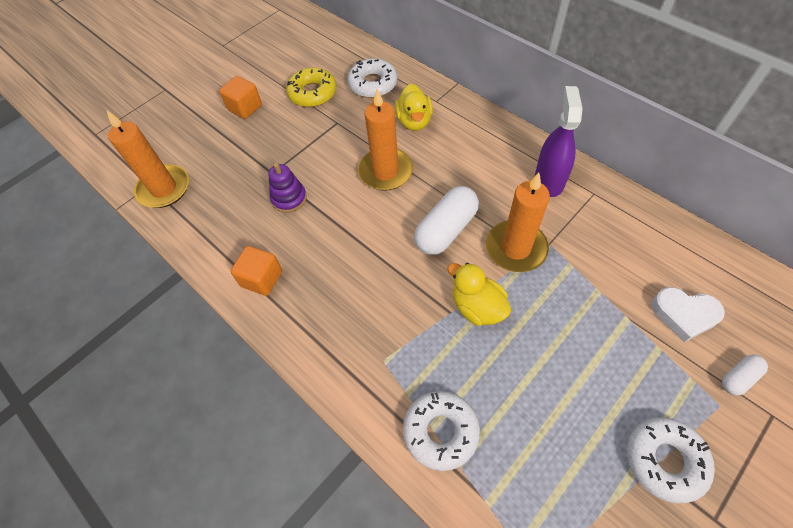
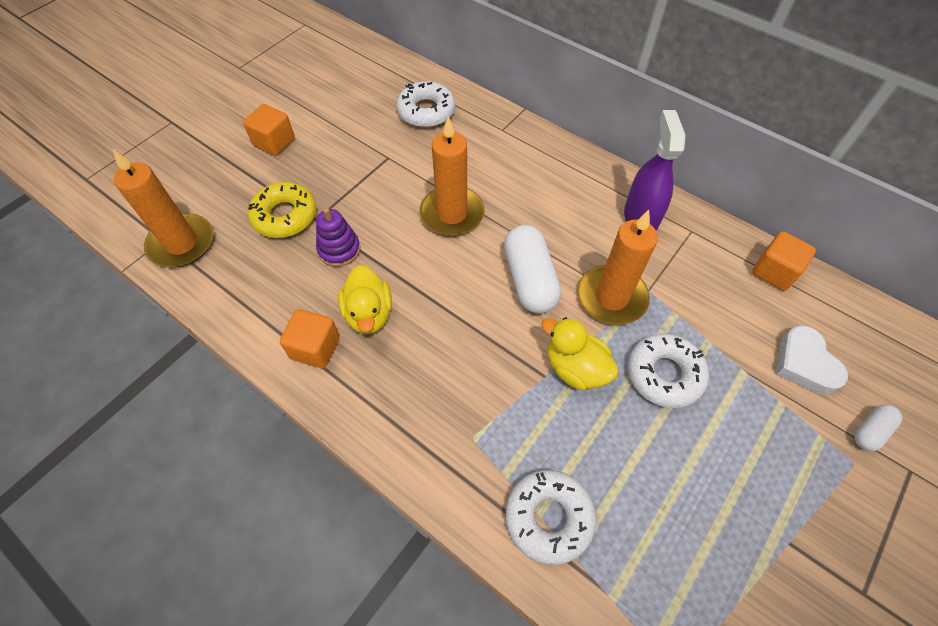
camera: 10 degrees left, 0 degrees up
yellow donut [286,67,336,107] -> yellow donut moved to [248,182,316,238]
yellow duck [395,84,433,131] -> yellow duck moved to [338,265,392,334]
white capsule [414,186,479,255] -> white capsule turned 45 degrees counterclockwise [504,225,561,314]
white donut [627,417,715,503] -> white donut moved to [628,333,709,408]
white heart [651,287,725,342] -> white heart turned 60 degrees clockwise [776,325,848,395]
none -> orange cube [752,231,816,291]

